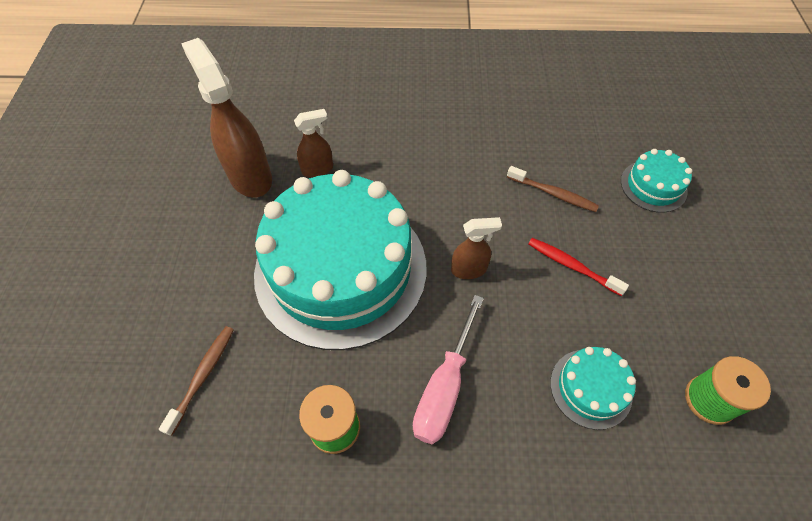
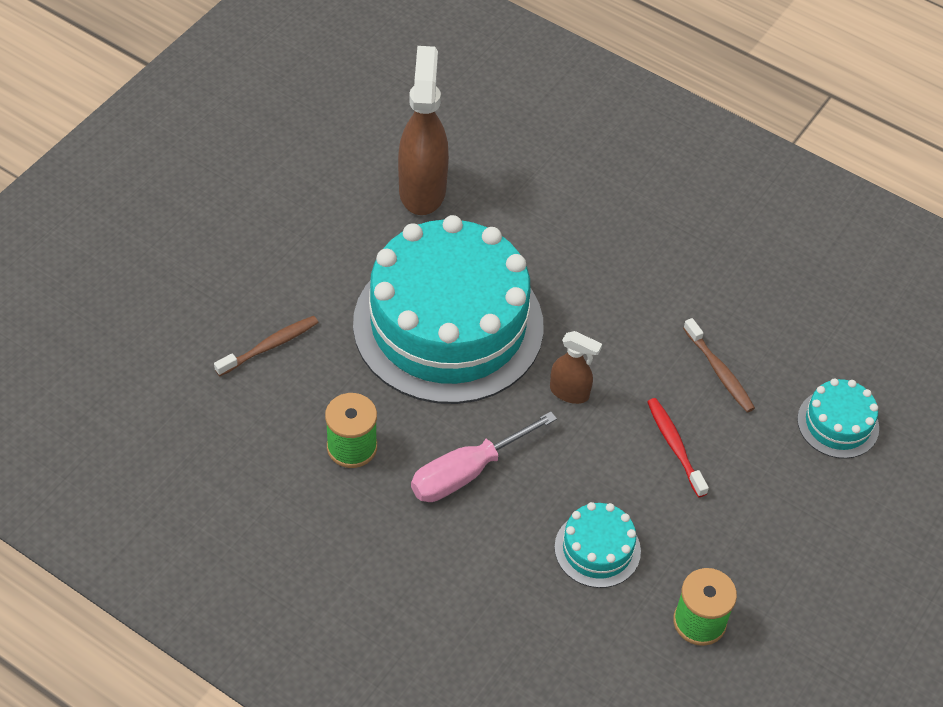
camera: 30 degrees right, 5 degrees down
brown spray bottle [294,109,333,178] -> none

